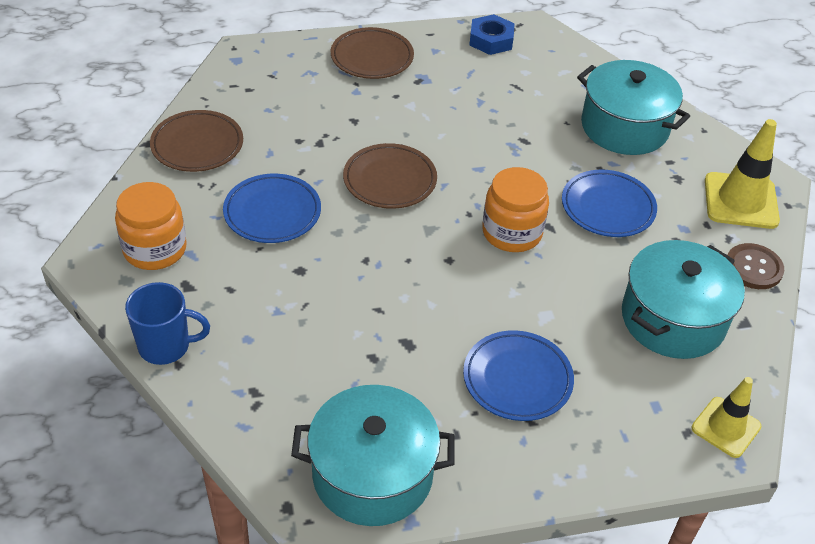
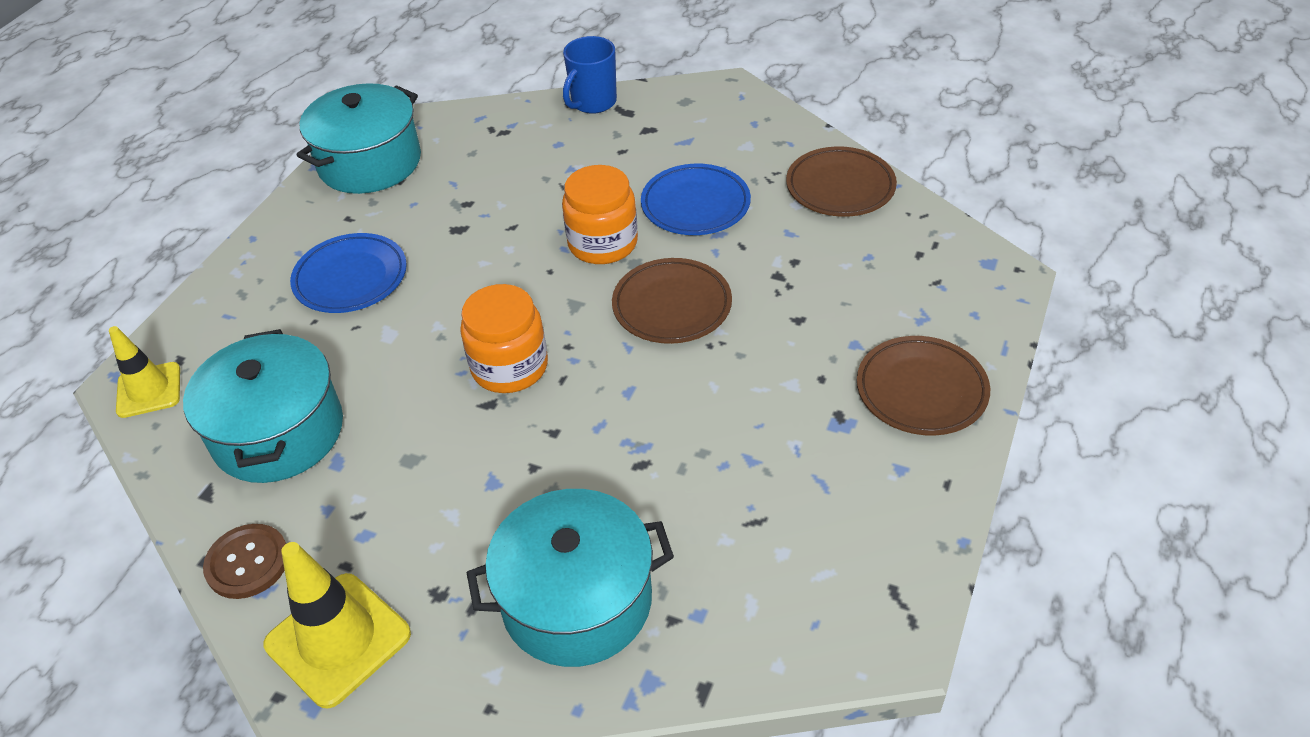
camera: 130 degrees right, 0 degrees up
orange jar [115,182,187,270] -> orange jar moved to [562,165,638,264]
blue nut [469,14,515,55] -> none
blue plate [562,170,657,237] -> none

